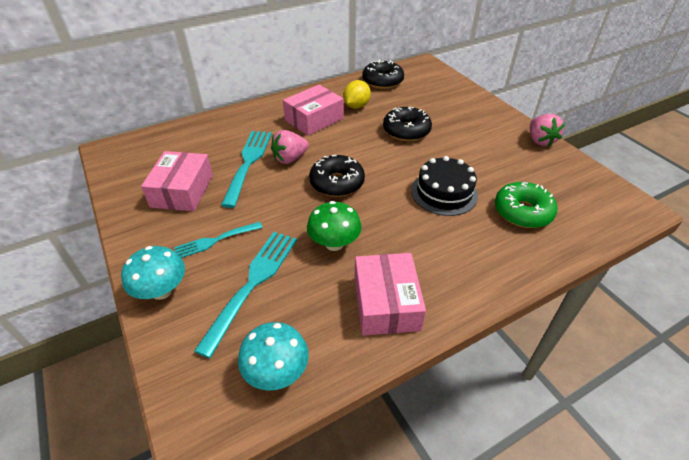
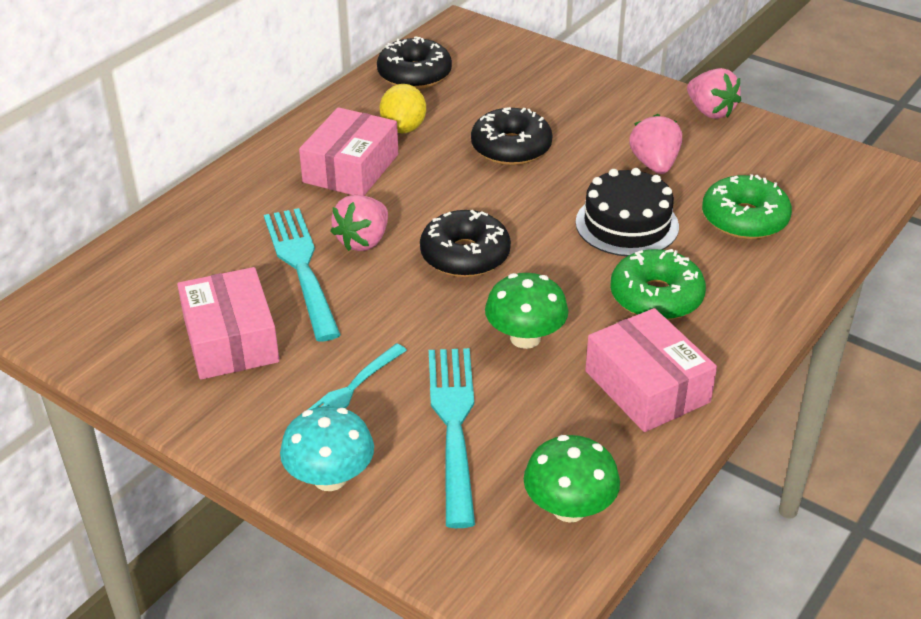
camera: 25 degrees left, 5 degrees down
turquoise mushroom [238,322,309,391] -> green mushroom [524,435,620,523]
none -> green donut [610,249,706,320]
none -> pink strawberry [629,114,682,174]

